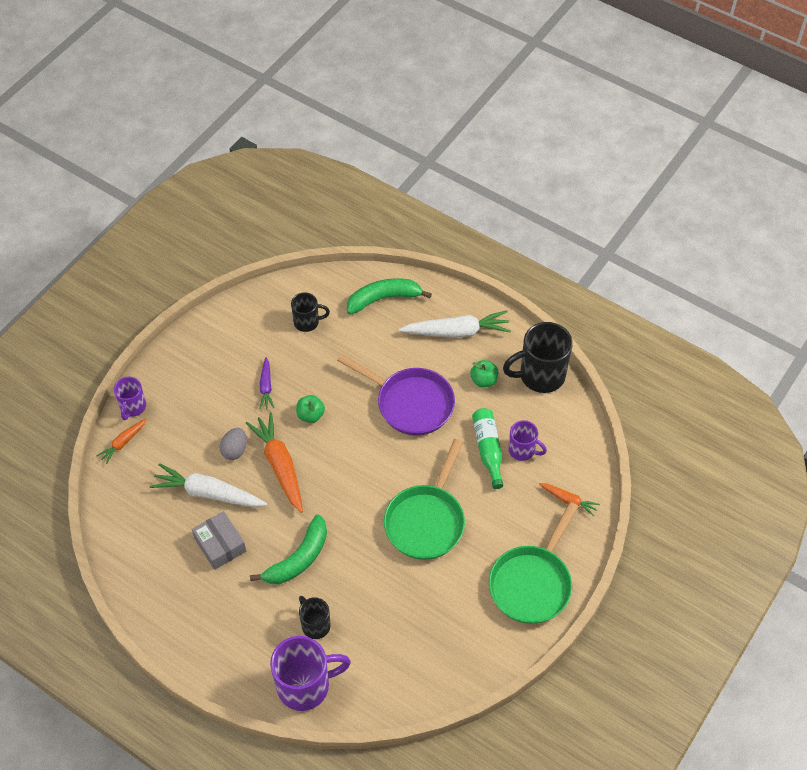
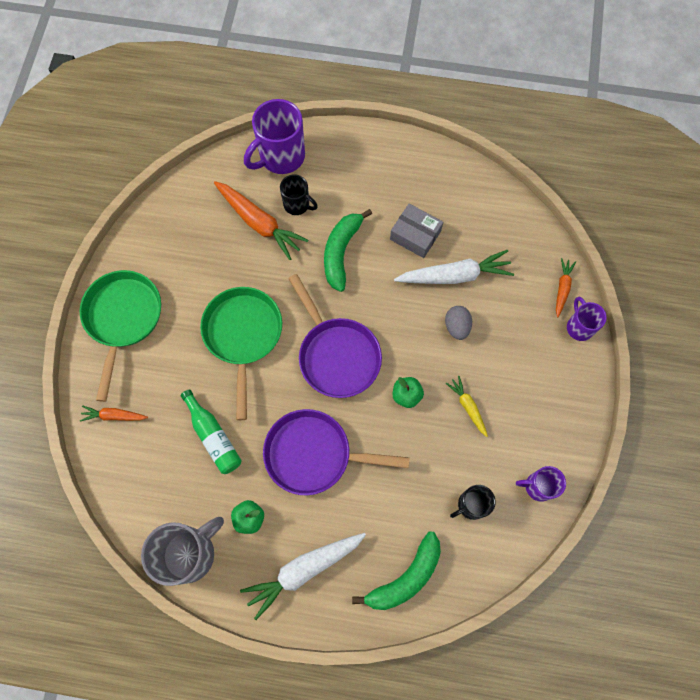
camera: 155 degrees right, 15 degrees up
orange carrot [246,412,303,513] -> orange carrot moved to [214,181,308,260]
purple carrot [259,357,274,409] -> yellow carrot [446,376,488,437]
black mug [503,322,573,393] -> grey mug [141,517,224,586]
purple mug [508,420,547,461] -> purple mug moved to [516,466,566,502]
none -> purple pan [288,274,382,398]

